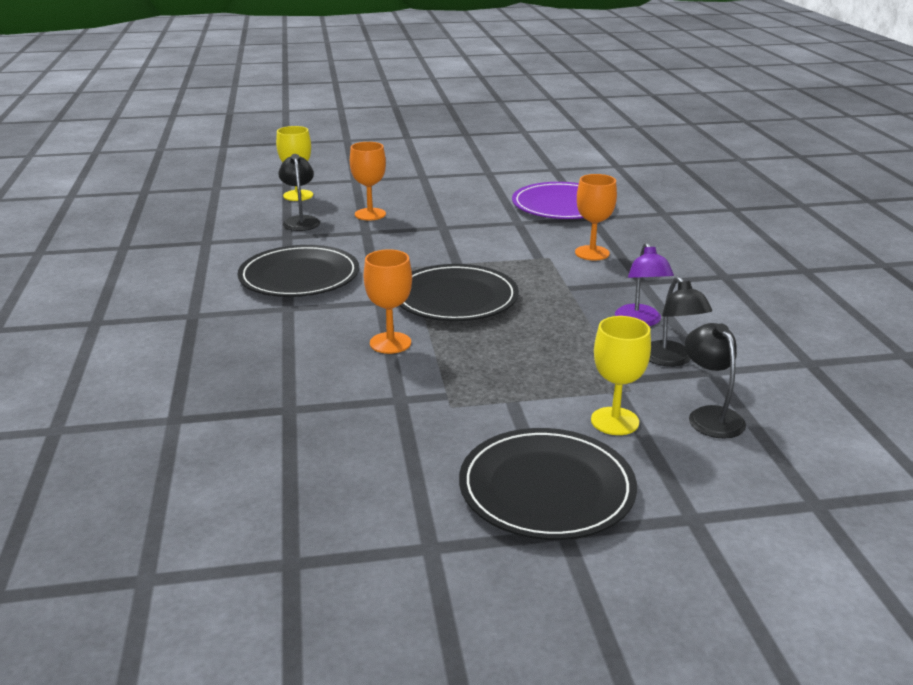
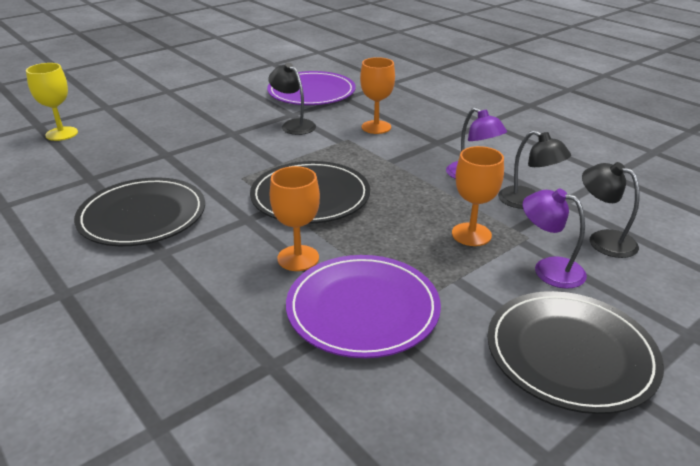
camera: 30 degrees left, 5 degrees up
black lamp [278,154,320,231] -> black lamp moved to [268,63,316,135]
orange goblet [350,142,386,221] -> orange goblet moved to [452,146,504,246]
yellow goblet [591,316,651,435] -> purple lamp [523,189,587,289]
none -> purple plate [286,255,441,358]

